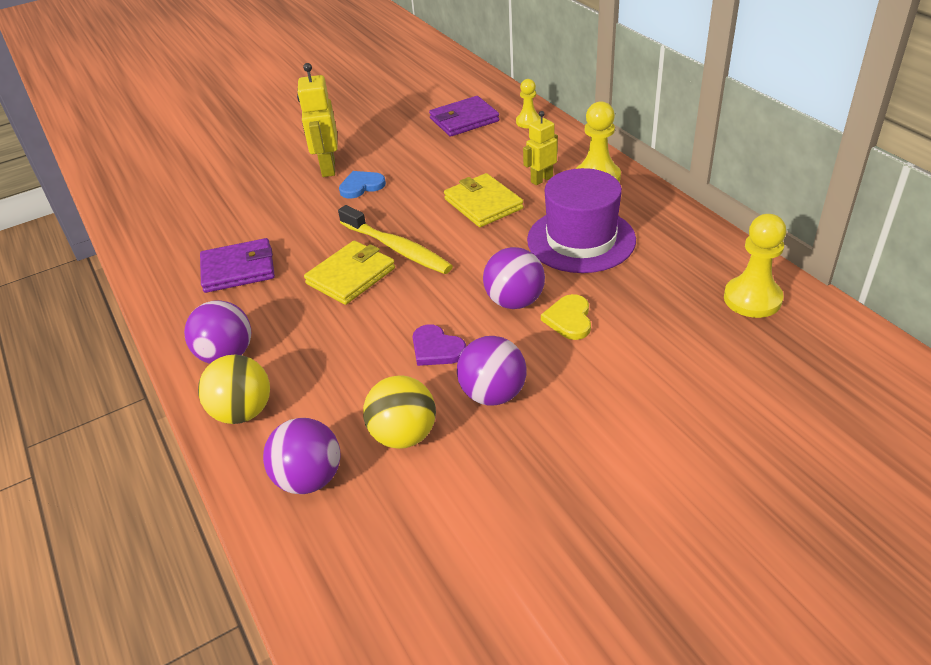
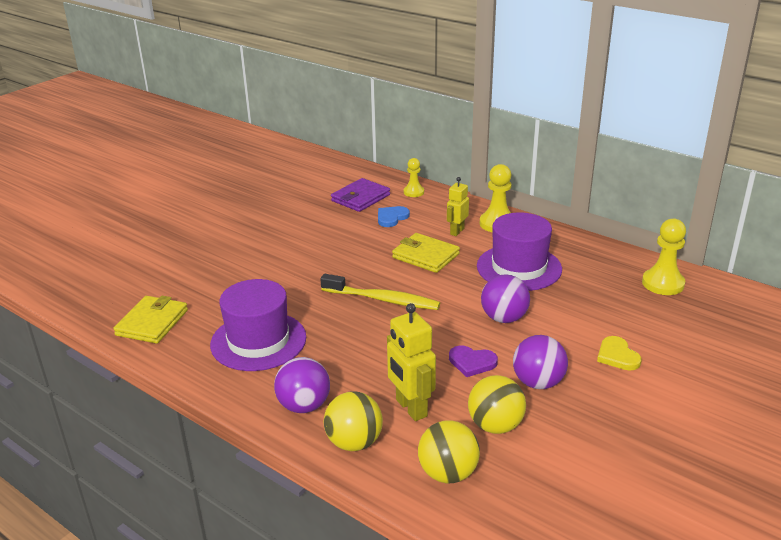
camera: 25 degrees left, 10 degrees down
purple wallet [200,238,275,293] -> purple hat [210,279,306,371]
purple ball [263,418,340,494] -> yellow ball [418,420,480,483]
yellow robot [297,63,338,177] -> yellow robot moved to [387,303,436,421]
yellow wallet [304,240,395,305] -> yellow wallet moved to [113,296,188,344]
blue heart [339,171,386,199] -> blue heart moved to [378,206,410,227]
yellow heart [541,294,591,340] -> yellow heart moved to [597,336,642,370]

